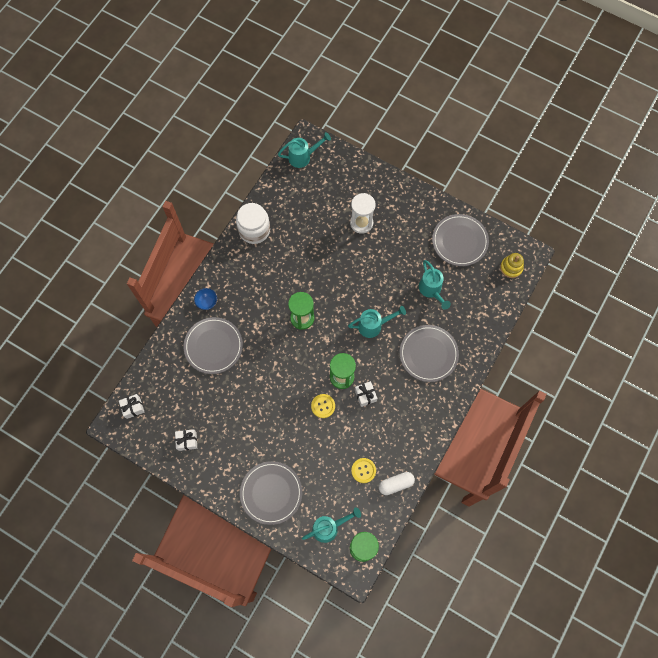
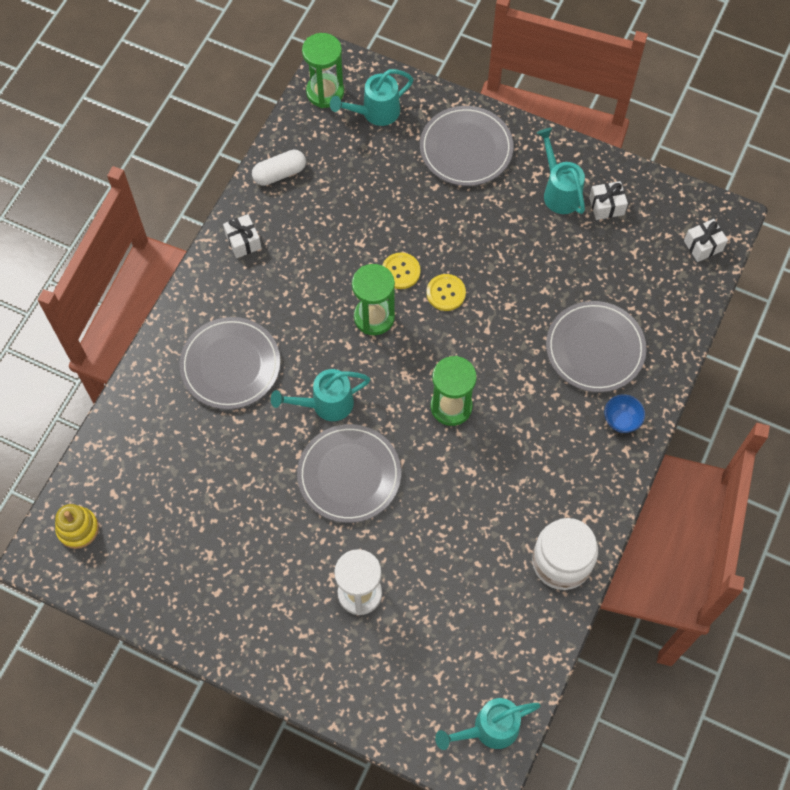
camera: 175 degrees right, 5 degrees down
yellow button [351,458,376,483] -> yellow button moved to [426,274,466,311]
white gift [355,381,377,407] -> white gift moved to [223,214,261,258]
turquoise watering can [419,260,451,310] -> turquoise watering can moved to [537,128,585,214]
grey plate [432,214,489,266] -> grey plate moved to [297,424,401,523]

